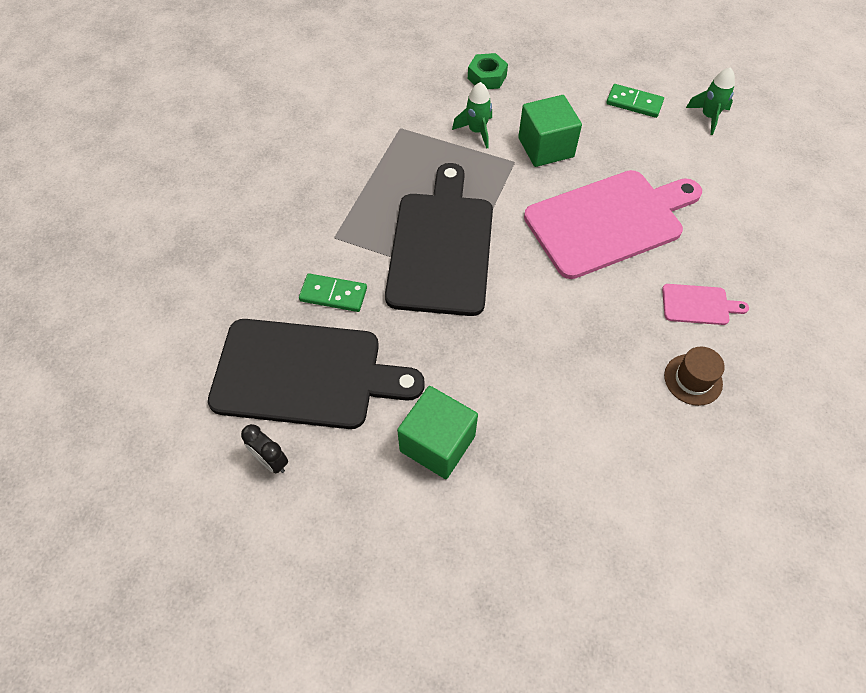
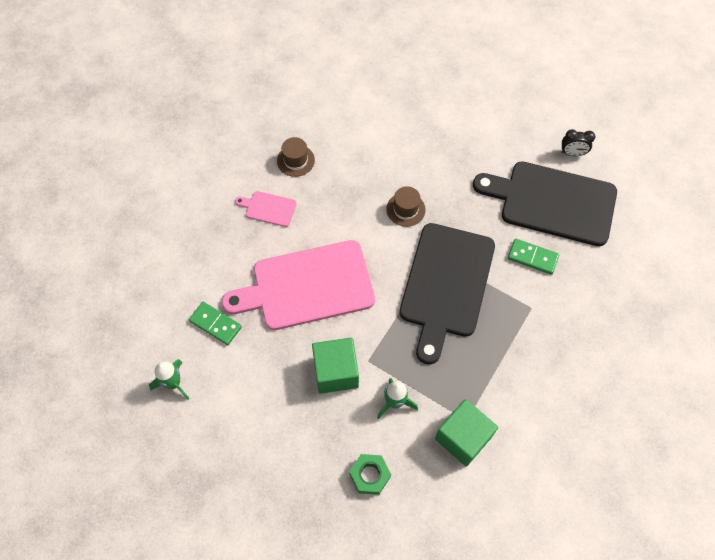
camera: 170 degrees left, 5 degrees up
black clock [241,424,288,473] -> black clock turned 135 degrees clockwise [561,129,596,156]
green cube [397,386,478,479] -> green cube moved to [435,399,498,466]
green domino [606,84,664,118] -> green domino moved to [189,302,242,345]
none -> brown hat [386,186,426,227]

